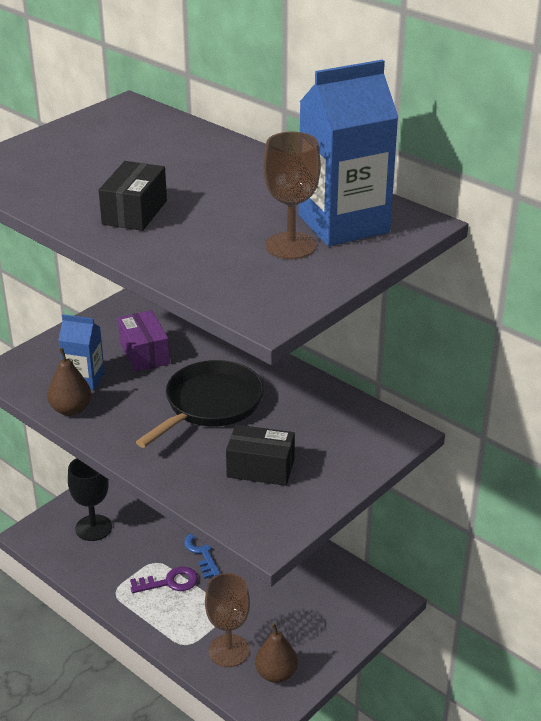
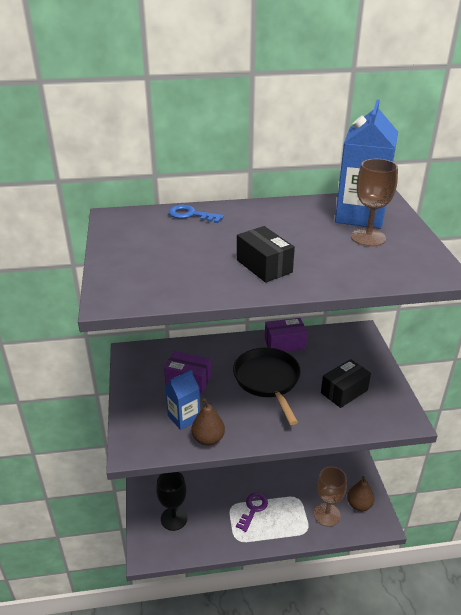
camera: 50 degrees left, 0 degrees up
blue key [184,534,220,579] -> blue key moved to [168,205,224,223]
none -> purple box [265,318,307,352]

